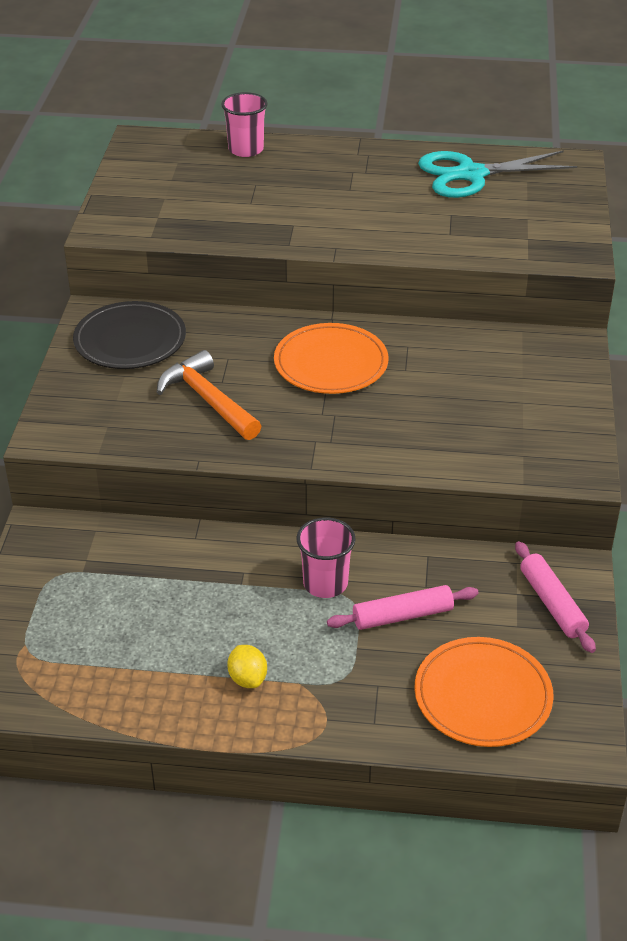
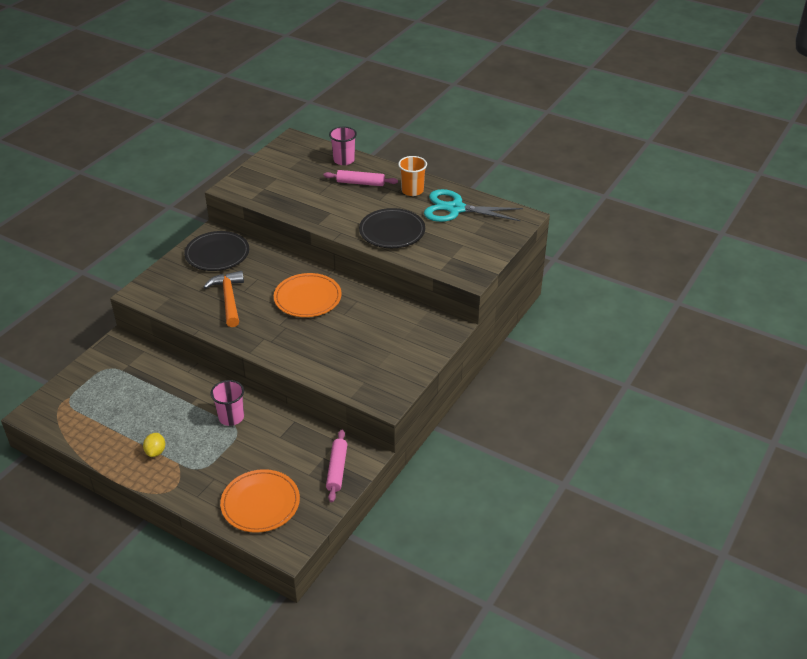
camera: 25 degrees right, 0 degrees up
pink rolling pin [327,585,479,630] -> pink rolling pin moved to [323,170,398,186]
none -> black plate [359,208,425,248]
none -> orange cup [398,156,427,196]

